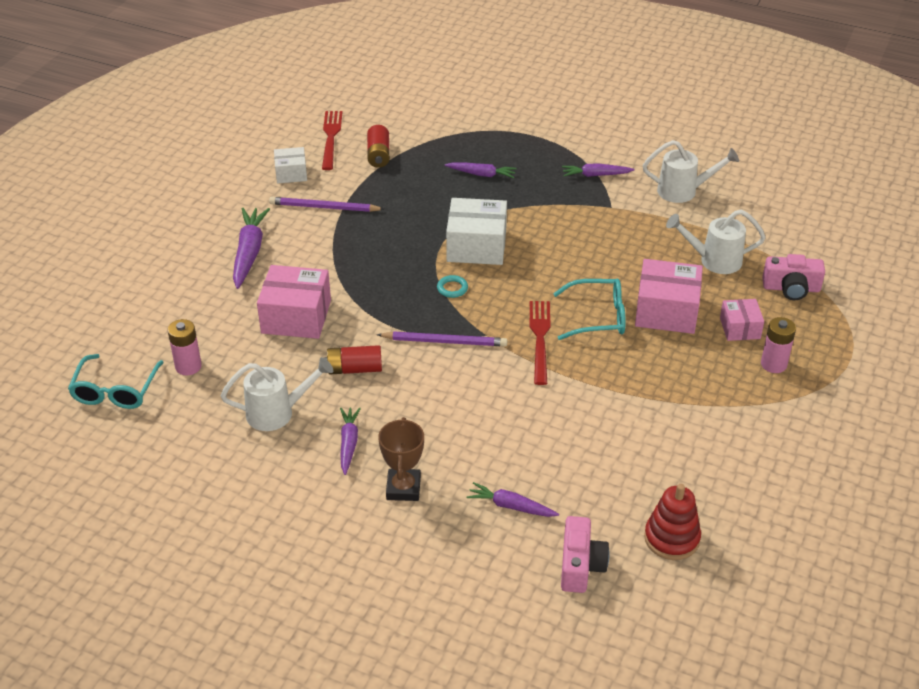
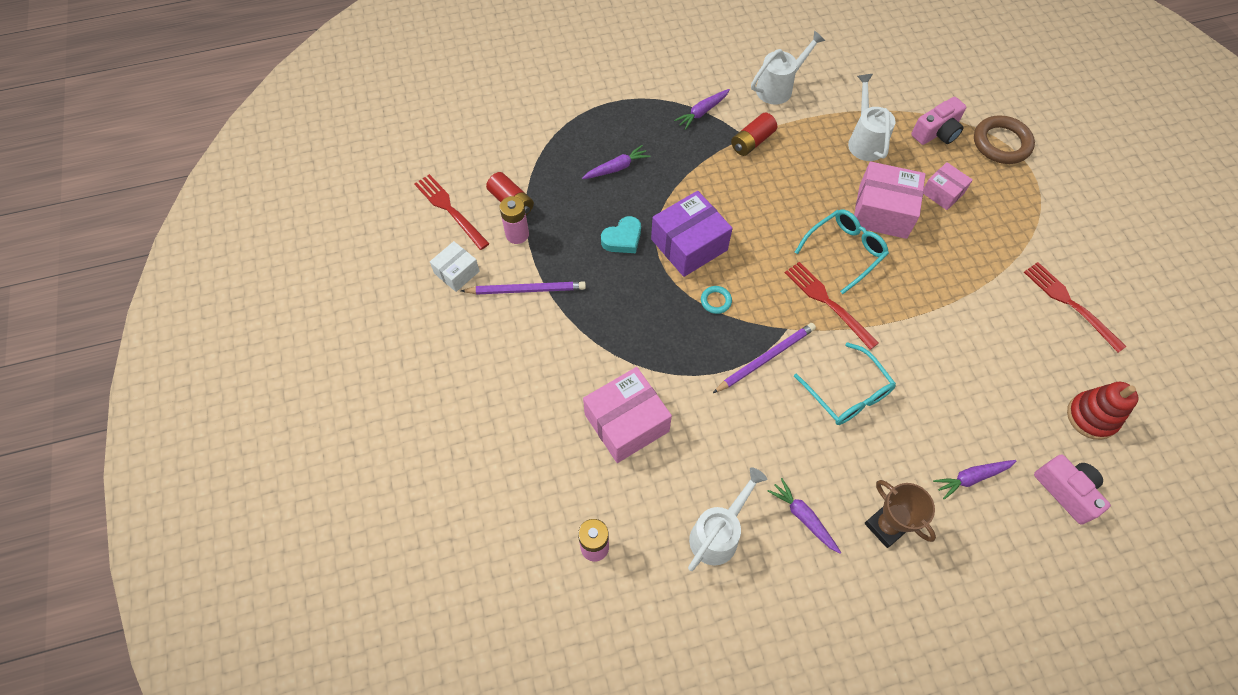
camera: 40 degrees left, 20 degrees up
turquoise glasses [68,354,164,409] -> turquoise glasses moved to [794,342,896,425]
purple carrot [233,208,270,289] -> none
purple pencil [269,197,384,212] -> purple pencil turned 150 degrees counterclockwise [461,281,586,295]
red battery [324,345,382,374] -> red battery moved to [731,112,777,156]
white box [446,198,507,265] -> purple box [651,191,733,277]
pink box [635,259,703,334] -> pink box turned 45 degrees clockwise [854,161,925,239]
white watering can [666,210,766,274] -> white watering can turned 120 degrees clockwise [848,74,895,161]
pink battery [761,317,796,373] -> pink battery moved to [499,196,529,244]
none -> turquoise heart [601,216,641,253]
none -> brown ring [974,115,1035,164]
none -> red fork [1024,262,1127,353]

